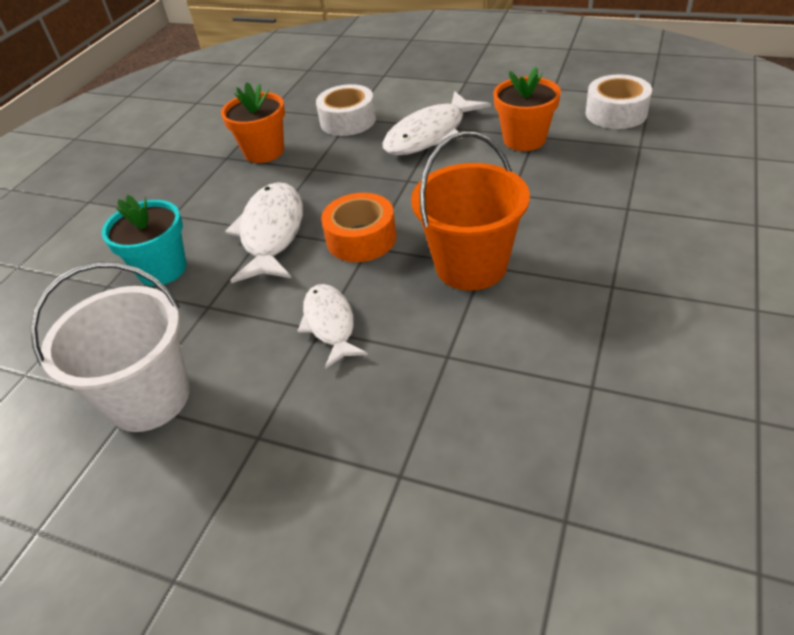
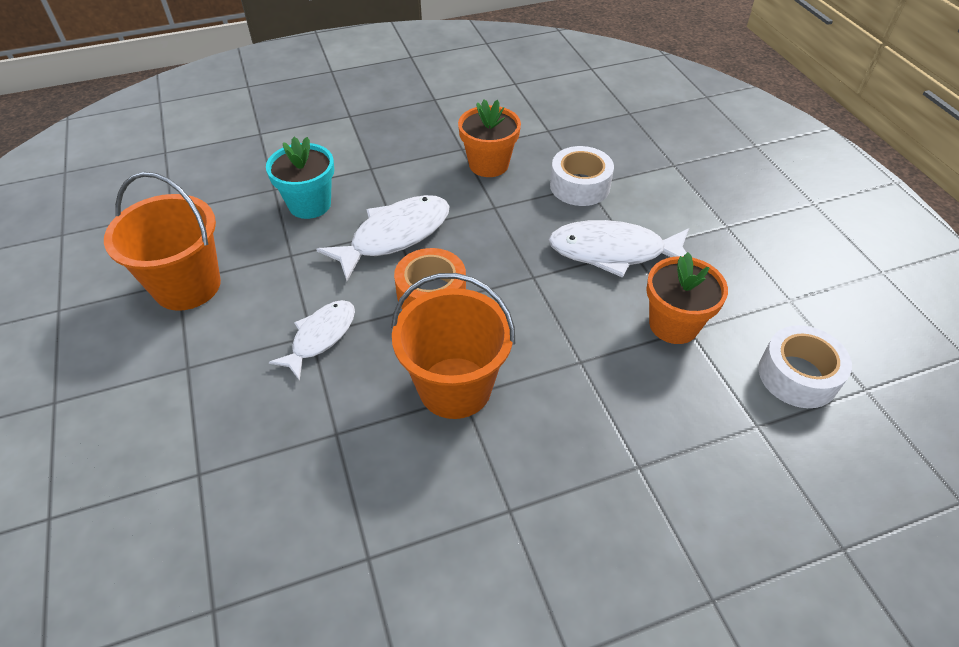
camera: 45 degrees right, 5 degrees up
white bucket [30,262,190,432] -> orange bucket [104,172,221,311]

